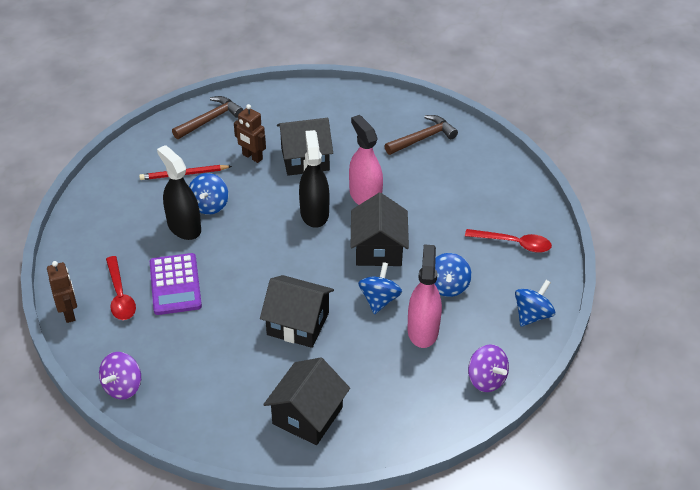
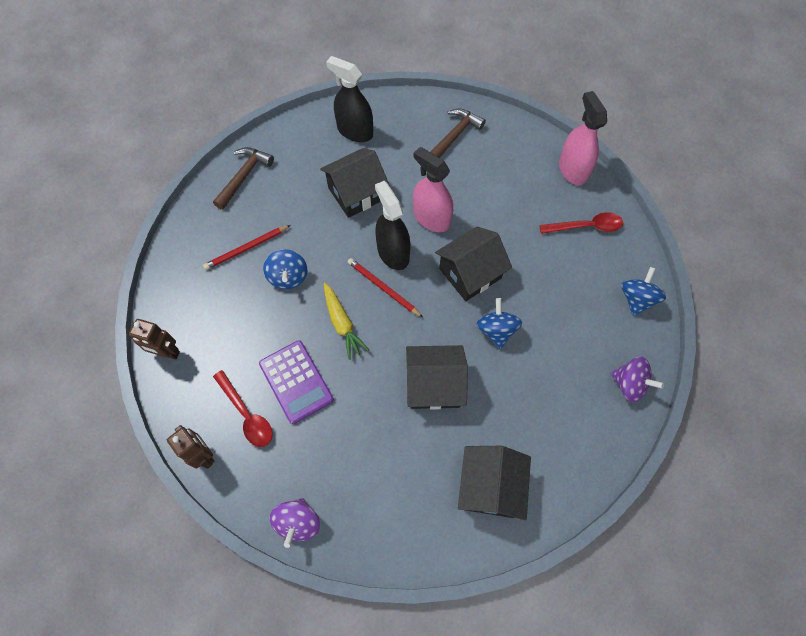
camera: 20 degrees left, 20 degrees up
black spray bottle [157,145,201,240] -> black spray bottle moved to [326,56,373,142]
brown robot [234,104,266,163] -> brown robot moved to [129,319,180,359]
black house [351,193,409,266] -> black house turned 75 degrees clockwise [435,227,512,301]
pink spray bottle [407,245,442,348] -> pink spray bottle moved to [559,91,607,186]
blue spinning top [434,253,471,297] -> none
none -> yellow carrot [324,282,369,360]
none -> red pencil [348,258,423,317]

